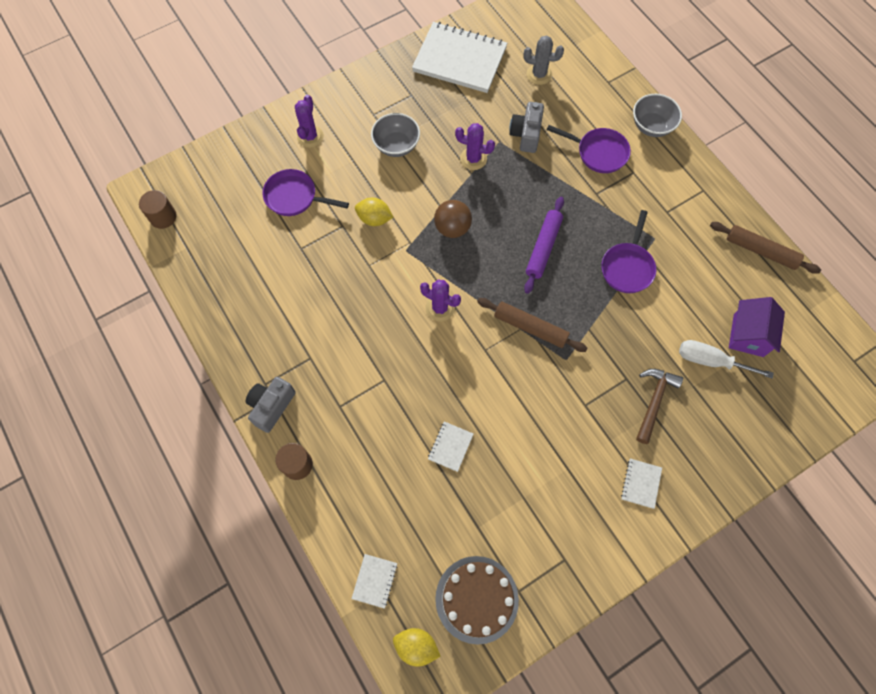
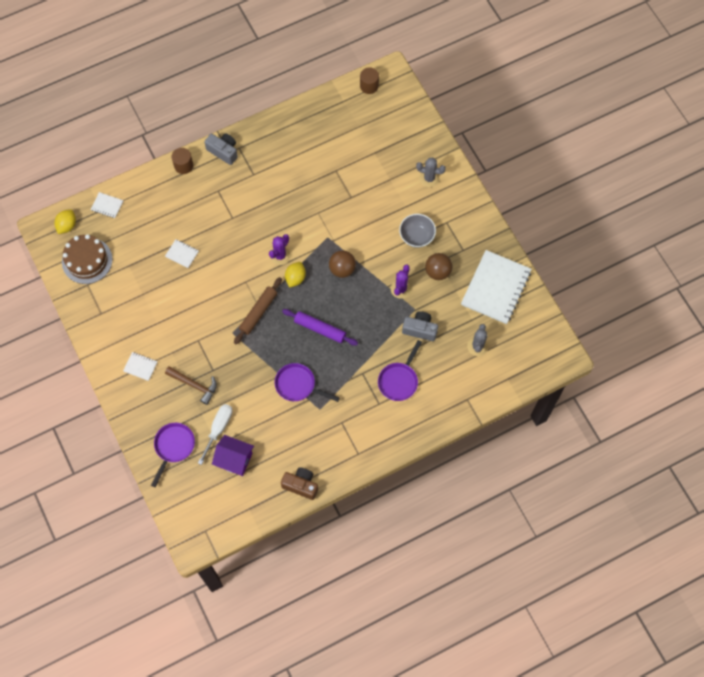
camera: 95 degrees right, 0 degrees up
purple pan [263,169,349,216] -> purple pan moved to [151,423,195,487]
purple cactus [295,95,324,148] -> grey cactus [416,157,446,187]
yellow lemon [355,198,393,226] -> yellow lemon moved to [285,262,306,288]
grey bowl [633,94,682,137] -> none
brown rolling pin [710,222,821,274] -> brown camera [281,467,318,500]
none -> brown ball [425,253,453,280]

